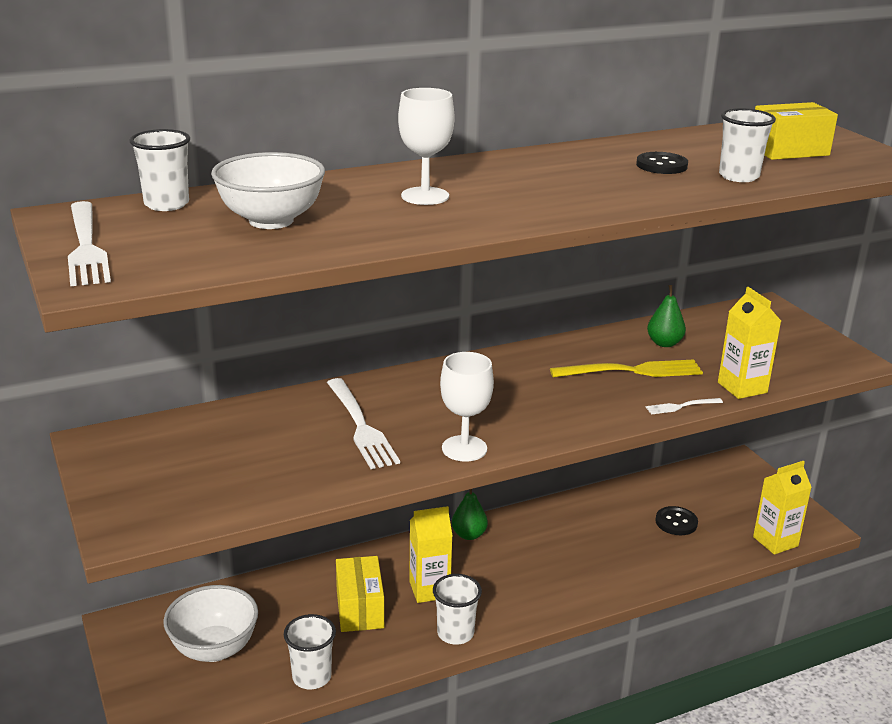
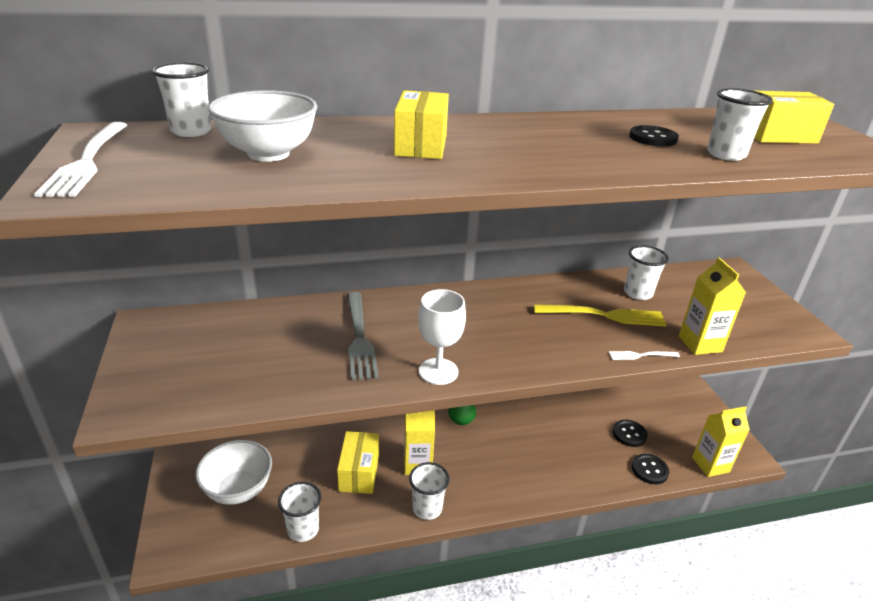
camera: 10 degrees right, 5 degrees up
white fork [327,378,400,469] -> grey fork [347,292,379,381]
white goblet [398,88,454,205] -> yellow box [394,90,449,159]
green pear [647,285,686,347] -> white cup [624,245,669,300]
none -> black button [632,454,669,484]

